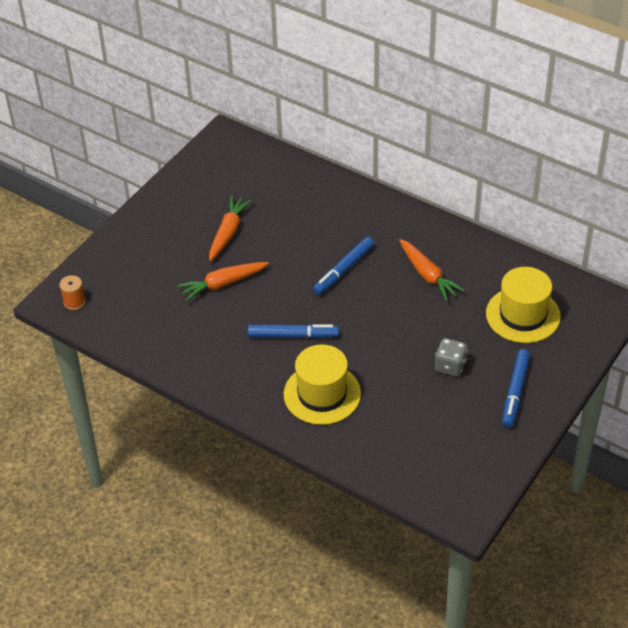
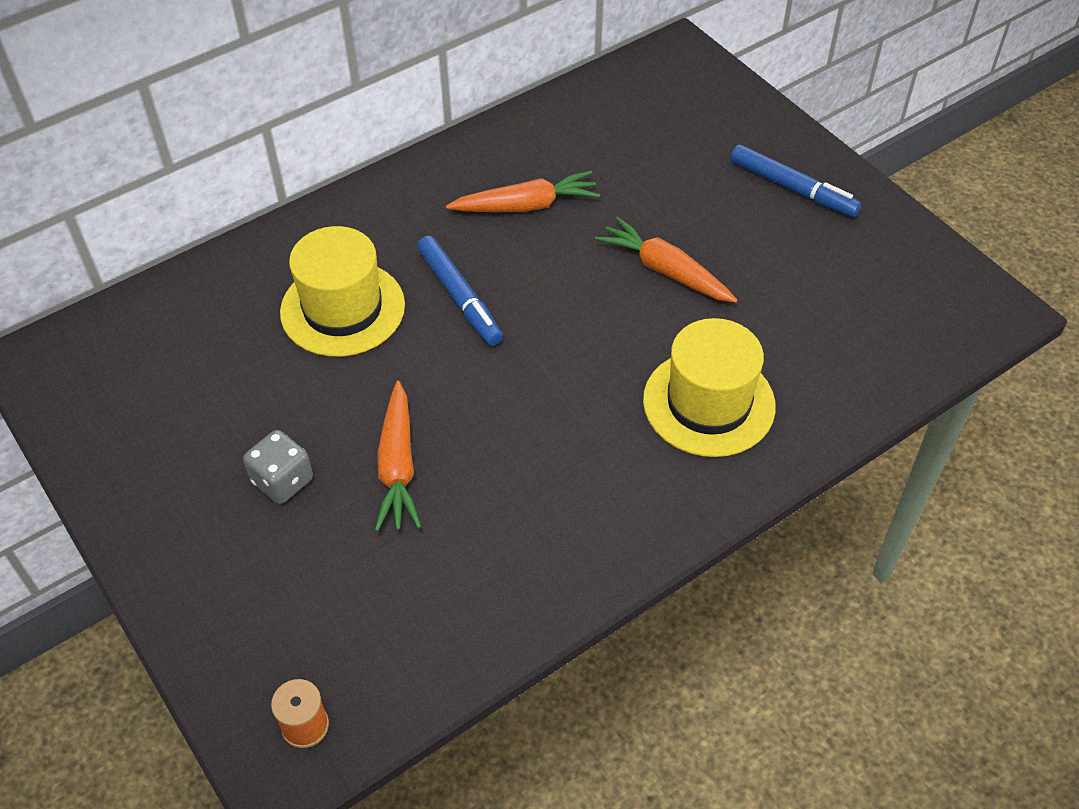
camera: 70 degrees left, 5 degrees up
orange carrot [209,196,252,261] -> orange carrot moved to [595,217,737,303]
blue marker [248,324,339,338] -> none
grey dice [435,338,468,377] -> grey dice moved to [243,430,313,504]
yellow hat [486,267,561,343] -> yellow hat moved to [280,226,405,357]

